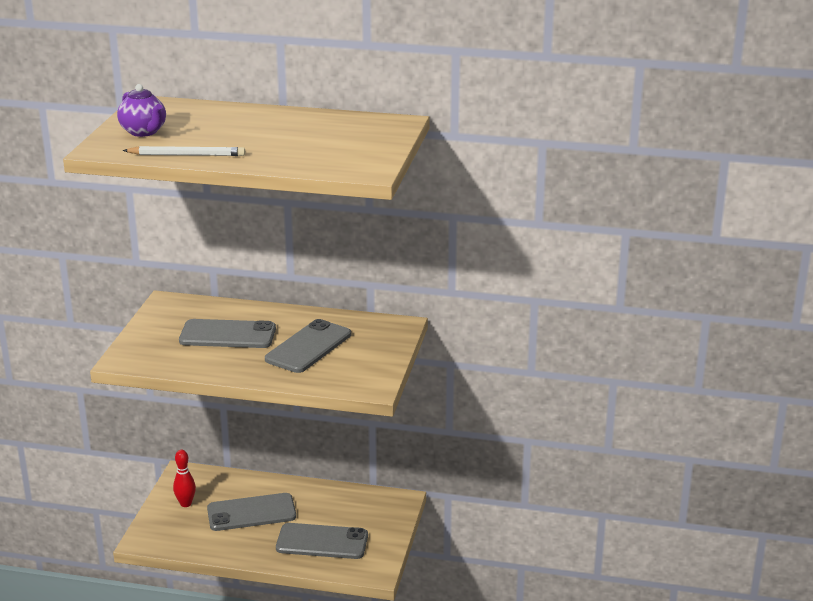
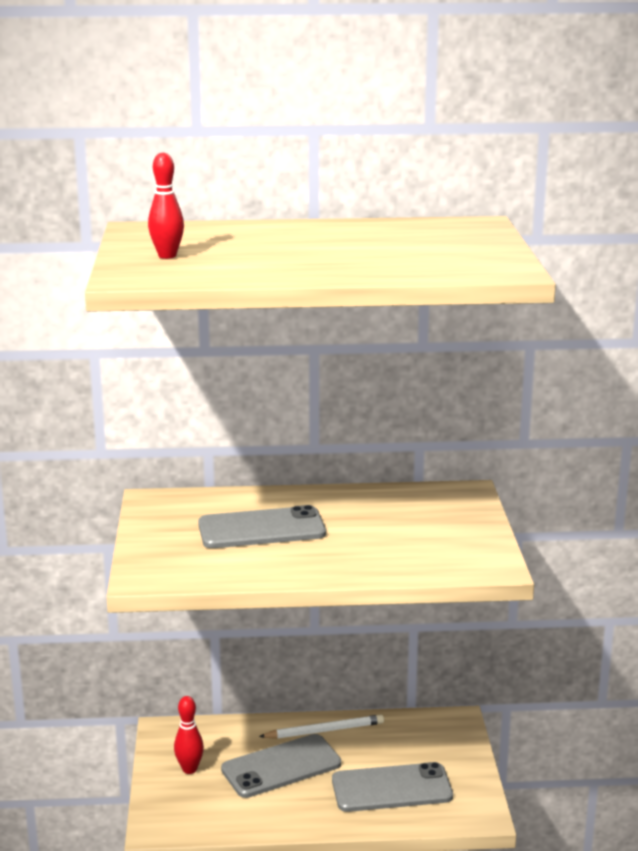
camera: 15 degrees left, 5 degrees down
purple teapot [117,84,166,137] -> red bowling pin [148,153,184,259]
white pencil [123,146,245,156] -> white pencil moved to [259,714,384,739]
grey phone [265,319,351,373] -> none

